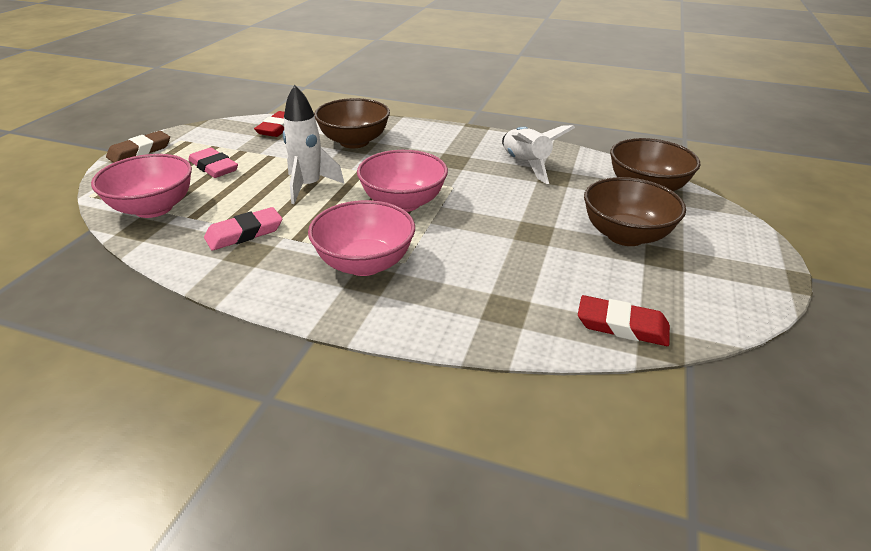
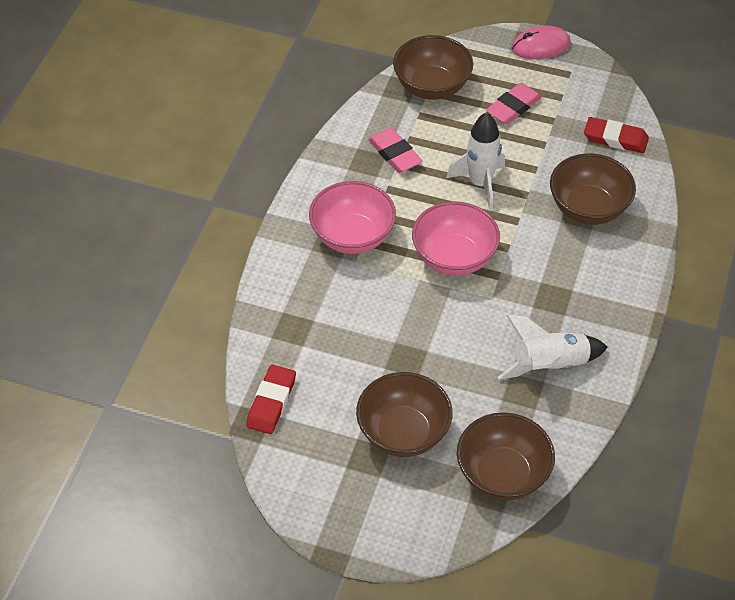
camera: 90 degrees right, 15 degrees up
pink bowl [91,154,192,218] -> brown bowl [393,35,473,100]
brown eraser [106,131,170,163] -> pink mouse [512,26,571,59]

